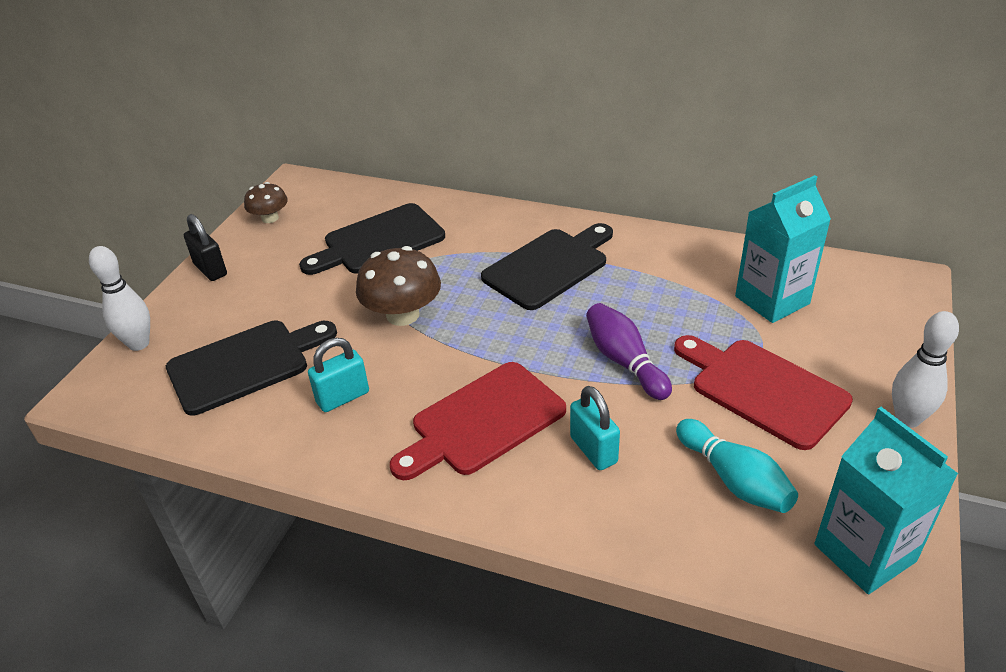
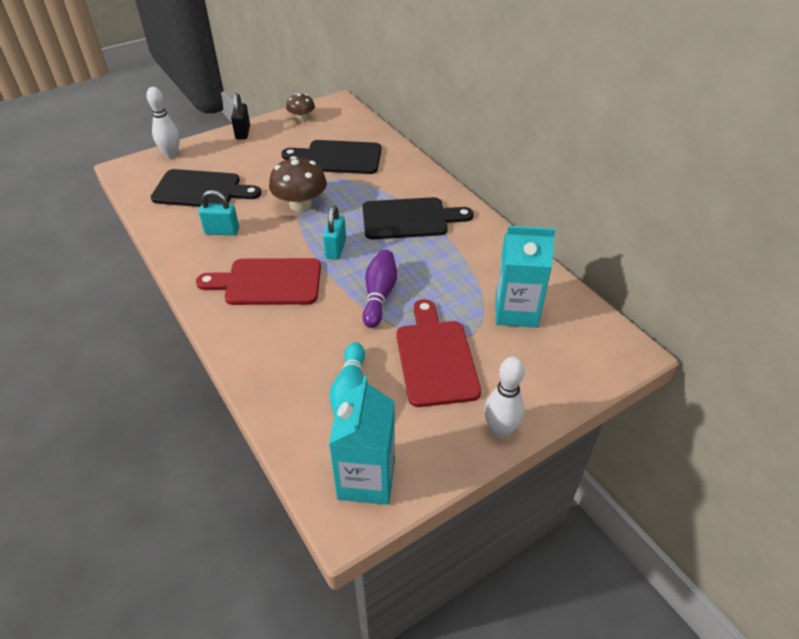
camera: 35 degrees right, 5 degrees up
turquoise padlock [570,386,620,470] -> turquoise padlock moved to [323,205,346,260]

